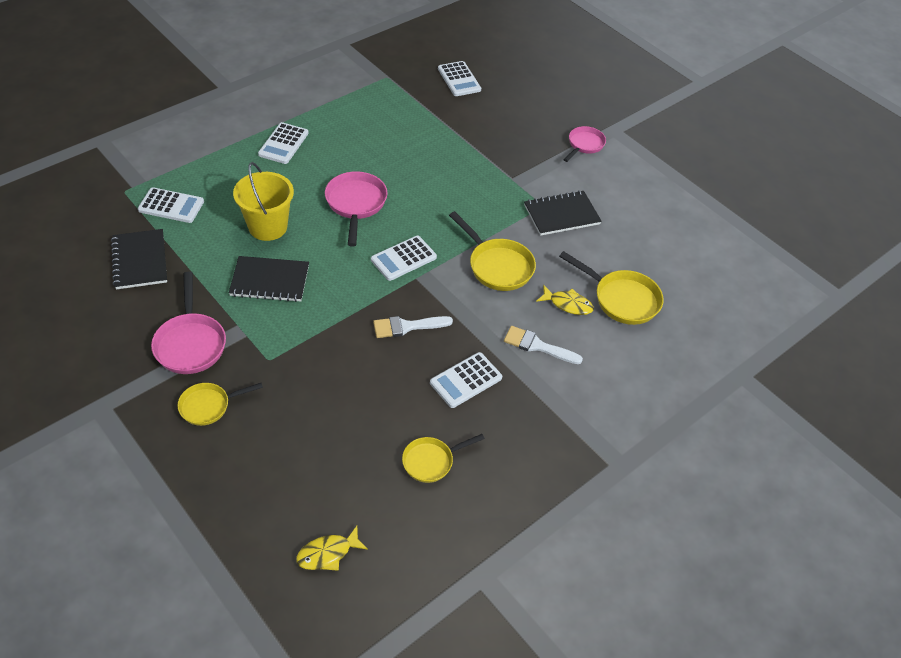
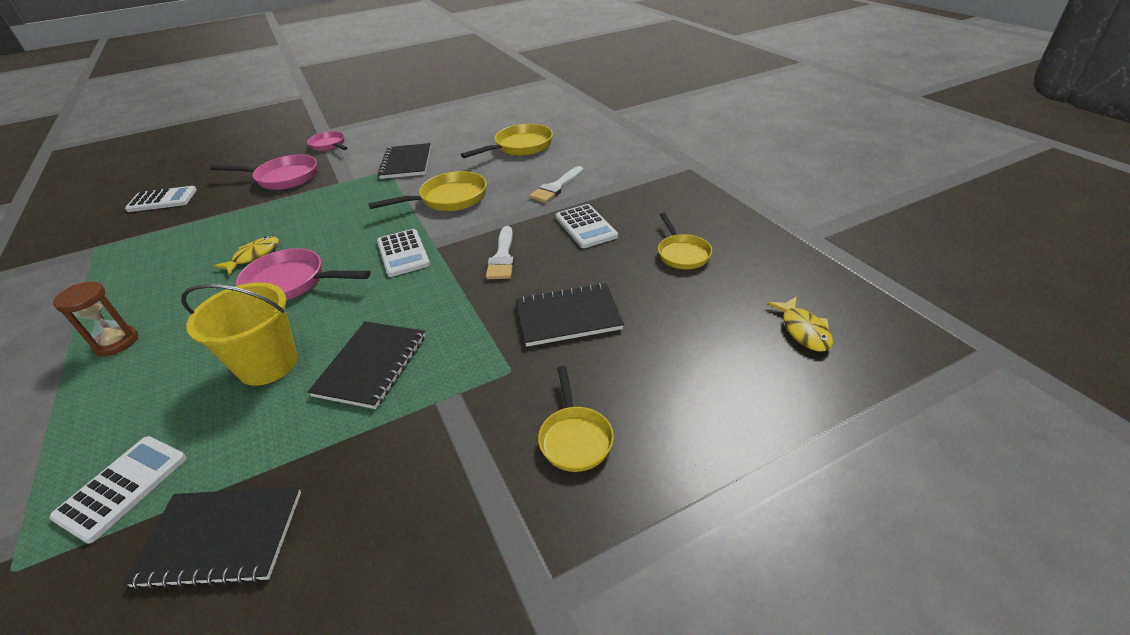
camera: 70 degrees left, 10 degrees down
pink pan [151,271,226,374] -> pink pan moved to [210,155,317,190]
white calculator [258,122,309,164] -> brown hourglass [53,281,138,356]
yellow fish [536,285,594,315] -> yellow fish moved to [214,236,279,275]
none -> black notebook [516,283,624,347]

